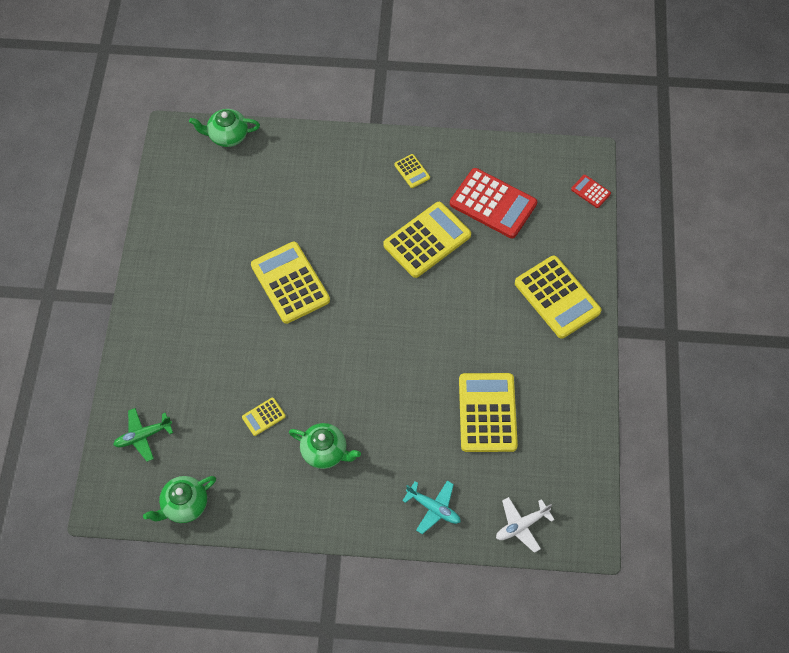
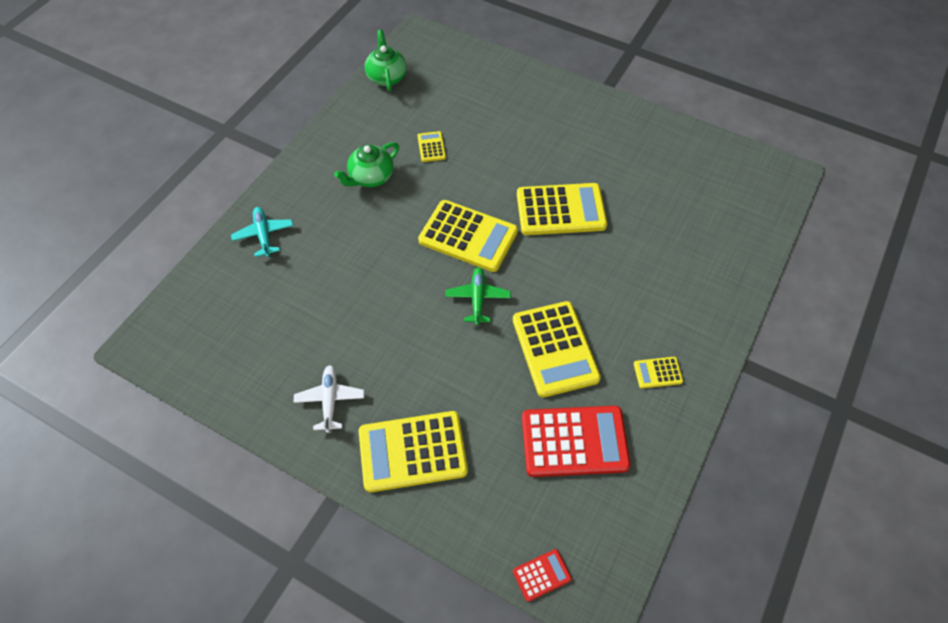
camera: 115 degrees right, 5 degrees down
green plane [113,408,173,462] -> green plane moved to [445,267,510,325]
green teapot [189,109,260,147] -> none
turquoise plane [402,480,461,534] -> turquoise plane turned 105 degrees clockwise [231,207,293,257]
red calculator [450,168,537,238] -> red calculator turned 150 degrees counterclockwise [522,406,631,477]
yellow calculator [459,373,518,452] -> yellow calculator moved to [418,200,518,272]
white plane [496,497,555,553] -> white plane moved to [293,365,364,433]

